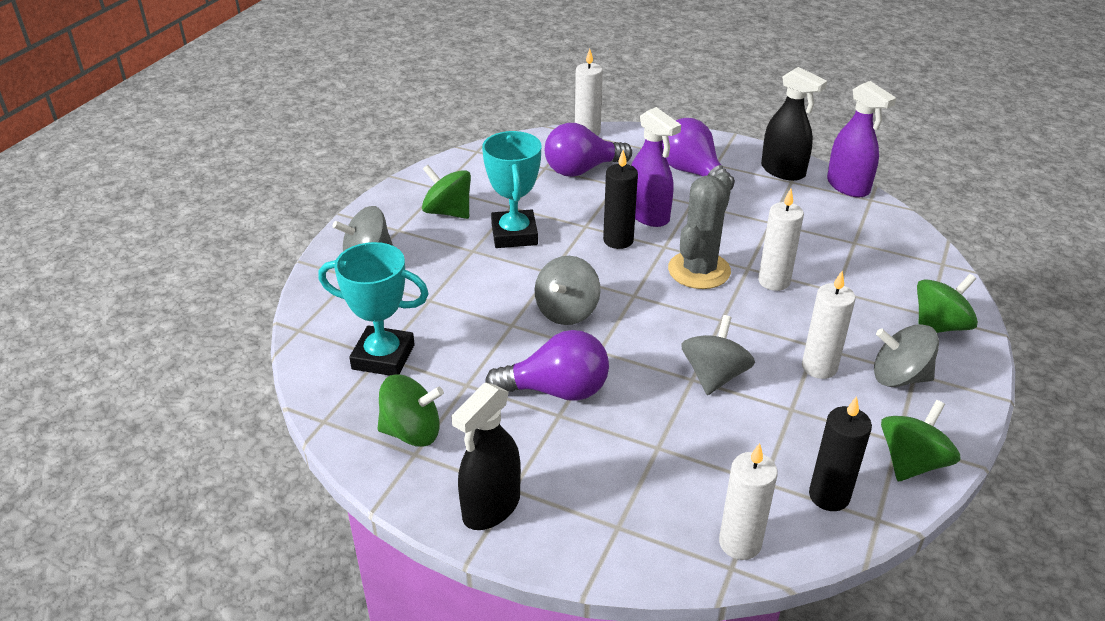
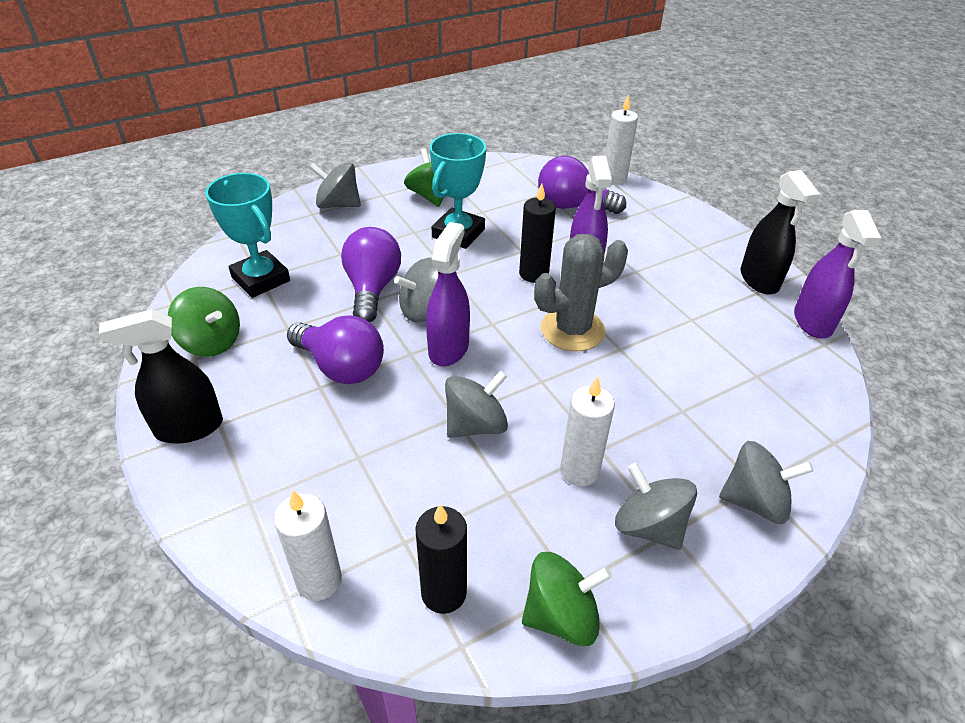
camera: 35 degrees right, 5 degrees up
purple light bulb [662,118,735,190] -> purple light bulb moved to [341,227,401,322]
white candle [758,189,804,291] -> none
green spinning top [917,274,978,333] -> grey spinning top [719,441,814,524]
none -> purple spray bottle [426,222,470,366]

